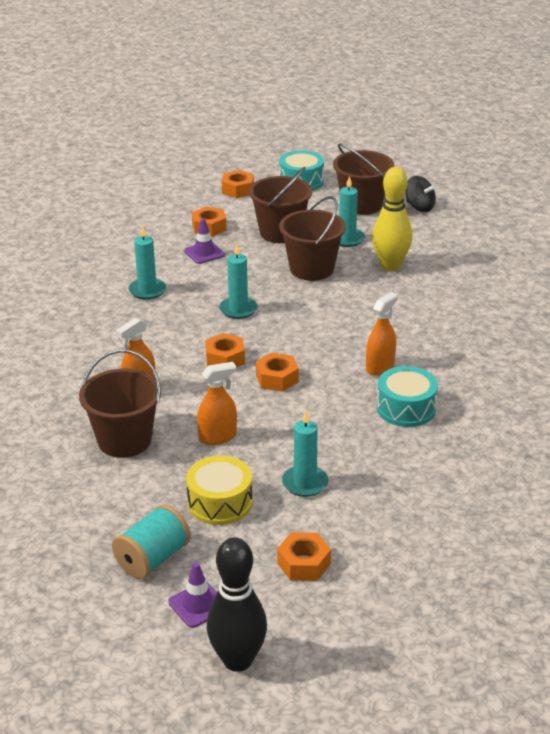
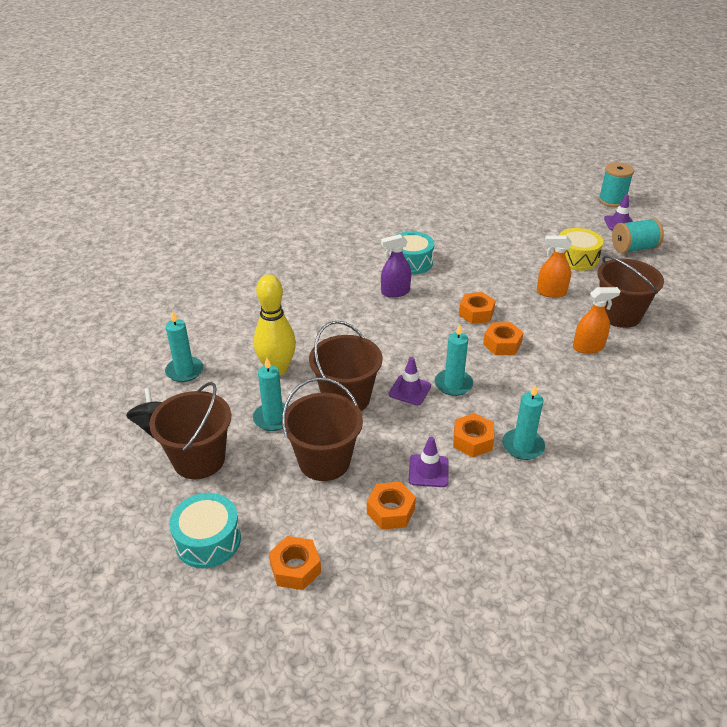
camera: 145 degrees left, 5 degrees up
black bowling pin [206,538,267,672] -> turquoise spool [599,162,634,207]
orange nut [277,533,331,581] -> orange nut moved to [453,413,494,457]
turquoise candle [282,411,328,497] -> turquoise candle moved to [165,311,203,382]
orange spray bottle [366,292,398,376] -> purple spray bottle [381,234,411,298]
none -> purple traffic cone [389,357,431,405]

